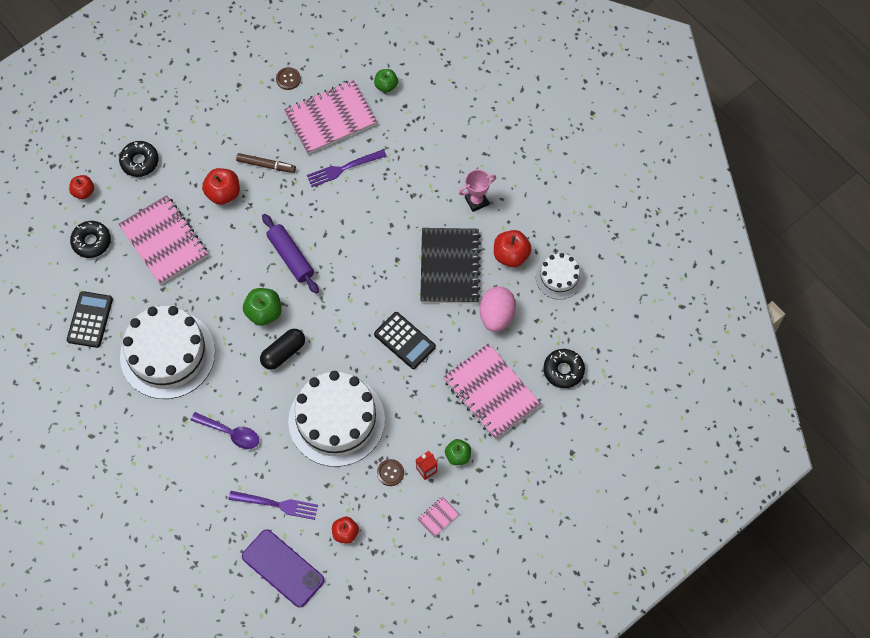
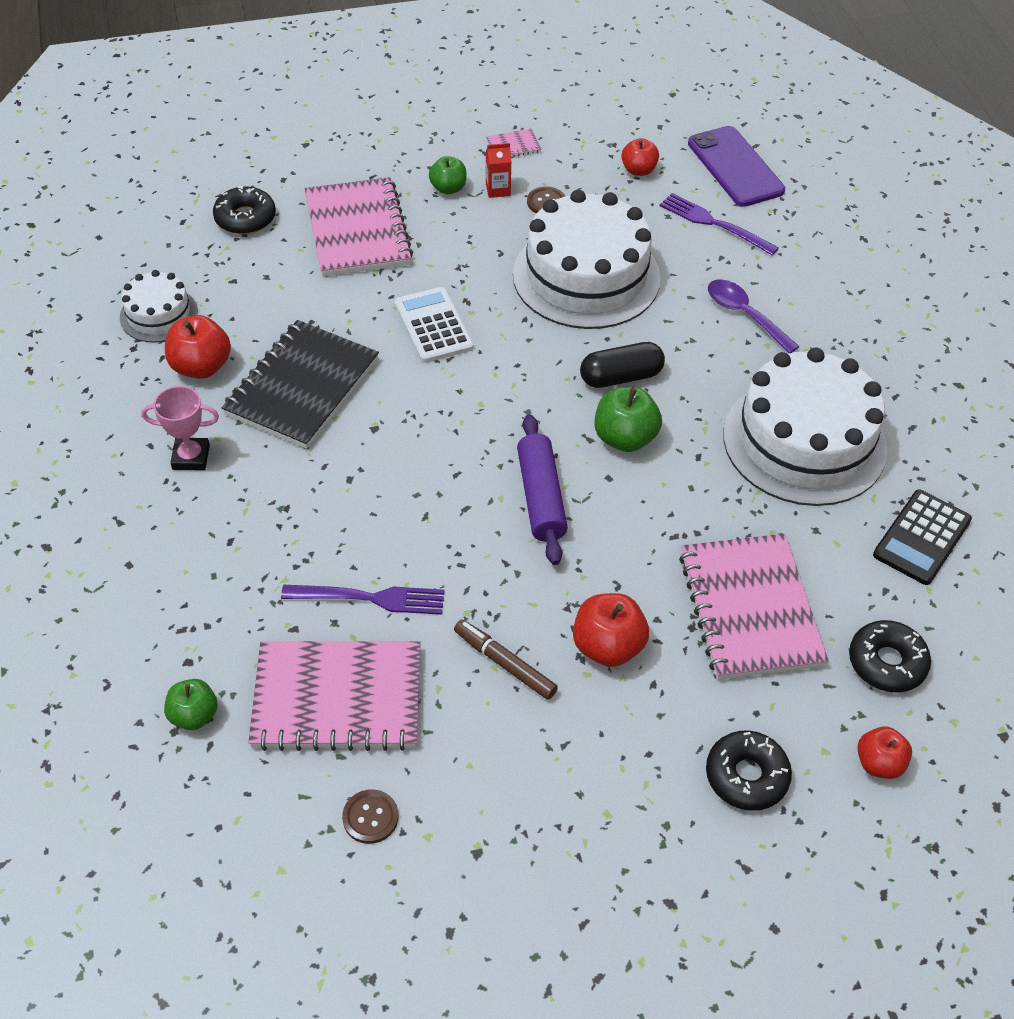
camera: 155 degrees left, 15 degrees down
black calculator [374,312,436,369] -> white calculator [394,287,474,363]
pink egg [480,286,516,332] -> none

